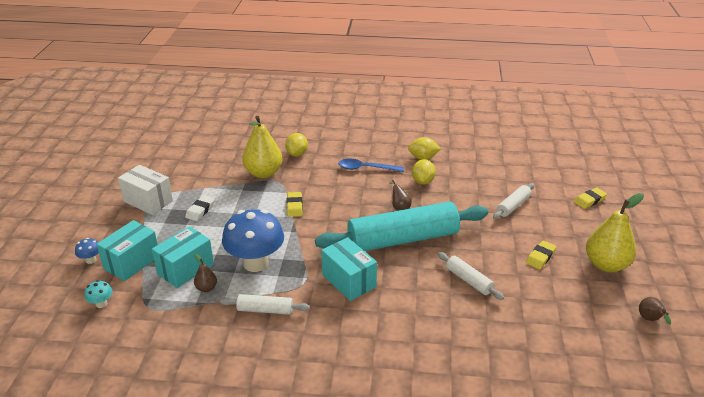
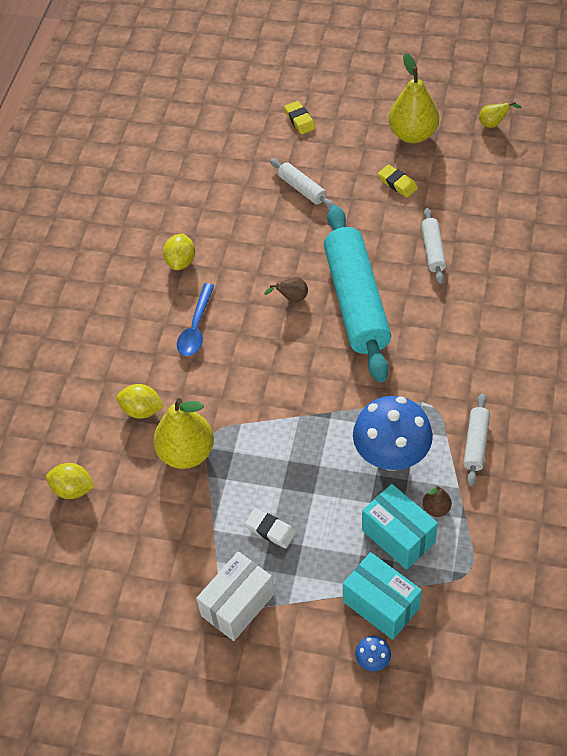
camera: 80 degrees left, 20 degrees up
turquoise mushroom [84,280,112,308] -> none
yellow eraser [287,192,303,217] -> none
turquoise box [321,237,377,301] -> none
yellow lemon [412,159,436,184] -> yellow lemon moved to [46,463,95,499]
white rolling pin [438,252,504,300] -> white rolling pin turned 60 degrees counterclockwise [421,208,446,283]
brown pear [639,297,671,325] -> yellow pear [479,102,521,128]

